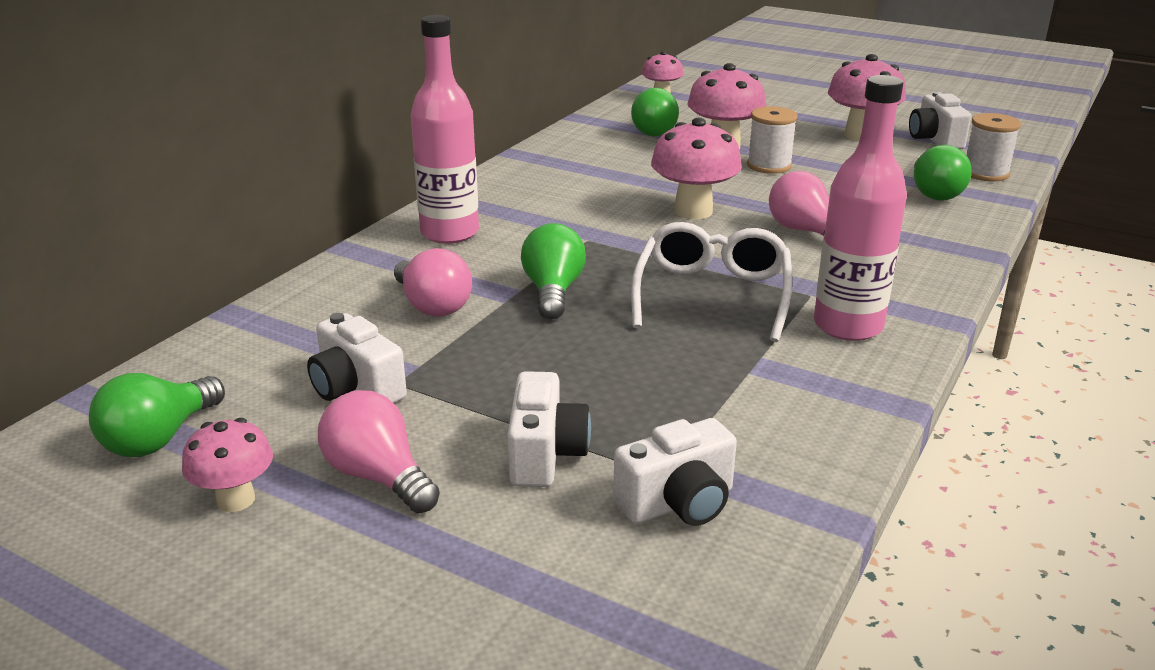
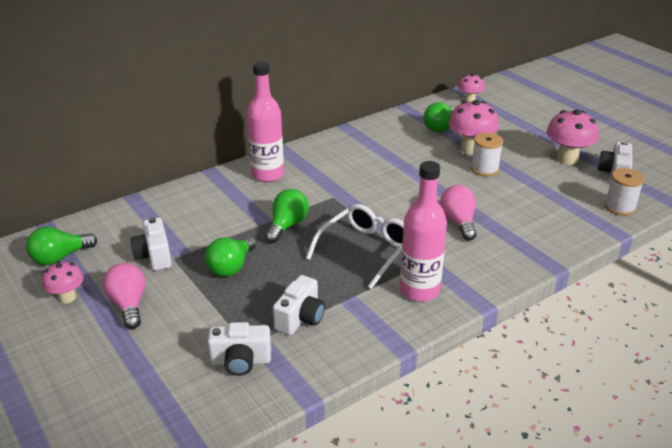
camera: 25 degrees right, 5 degrees up
pink light bulb [394,248,472,317] -> none
white camera [507,371,591,487] -> white camera moved to [273,275,325,335]
pink mushroom [651,118,742,219] -> none
green light bulb [914,145,972,201] -> green light bulb moved to [205,236,256,277]

